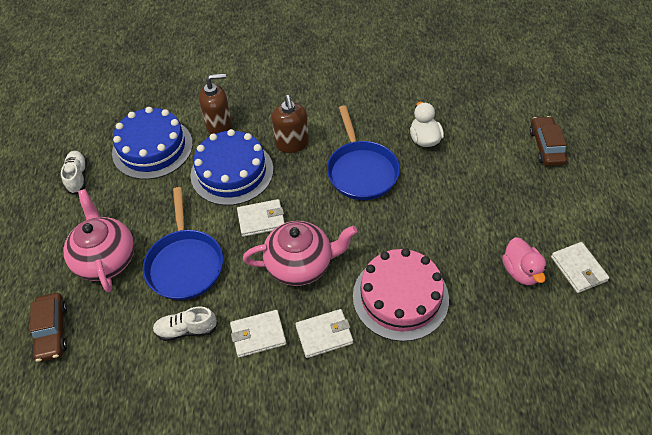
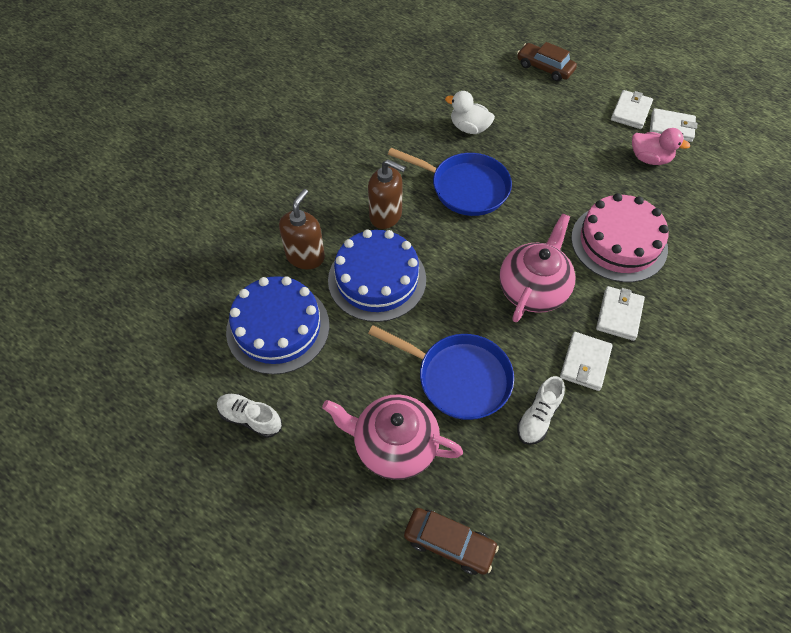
camera: 55 degrees left, 5 degrees up
white wallet [237,199,285,237] -> white wallet moved to [611,90,653,129]

